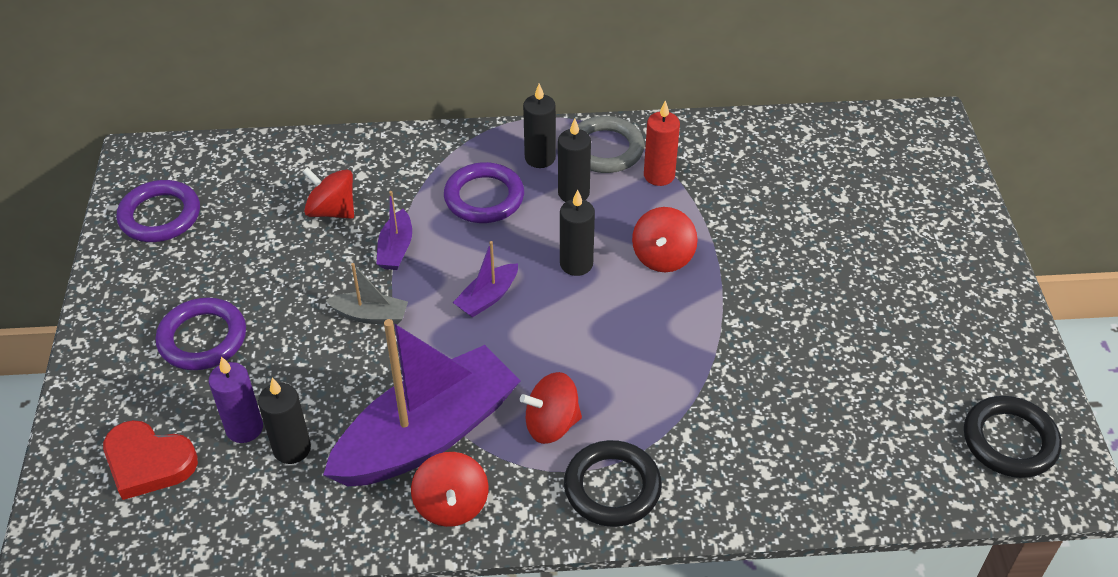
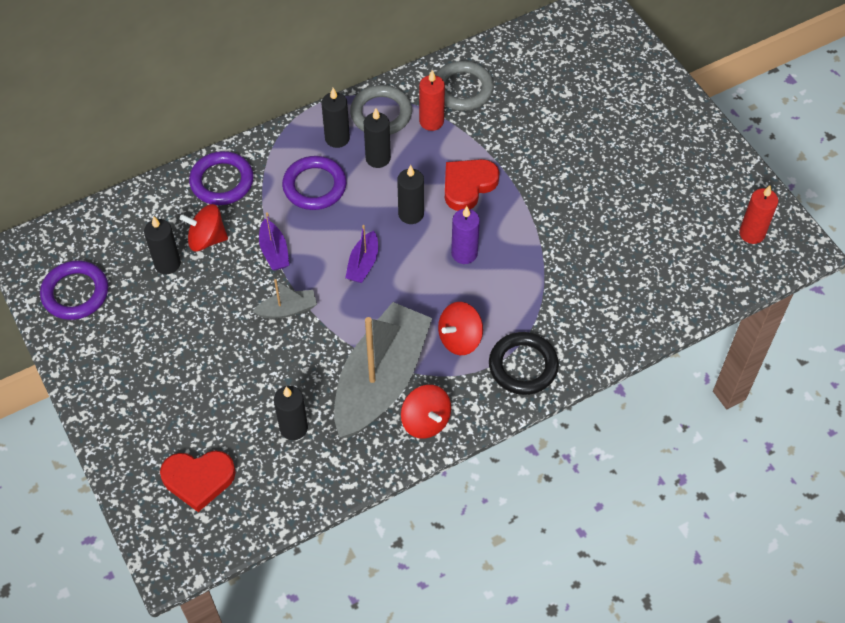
camera: 25 degrees left, 10 degrees up
purple ring [156,298,246,370] -> purple ring moved to [189,151,254,205]
purple candle [209,356,263,443] -> purple candle moved to [451,206,480,264]
purple boat [323,319,520,486] -> grey boat [334,302,432,438]
red spinning top [632,207,698,272] -> red heart [445,159,500,211]
black ring [964,396,1062,478] -> red candle [739,186,778,244]
none -> black candle [144,216,181,274]
none -> grey ring [436,61,494,111]

